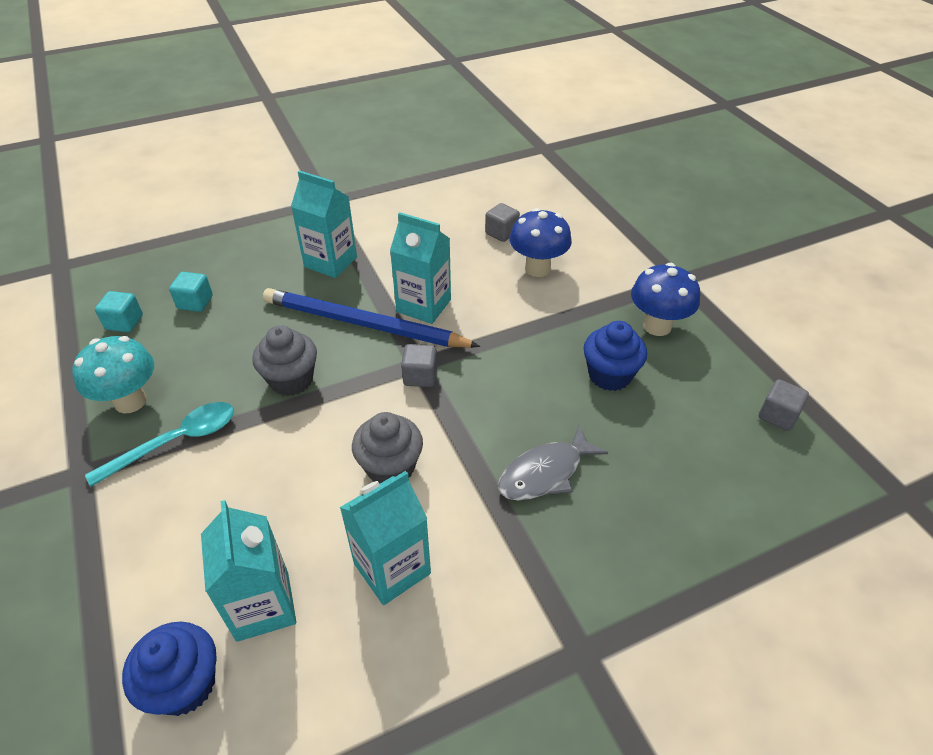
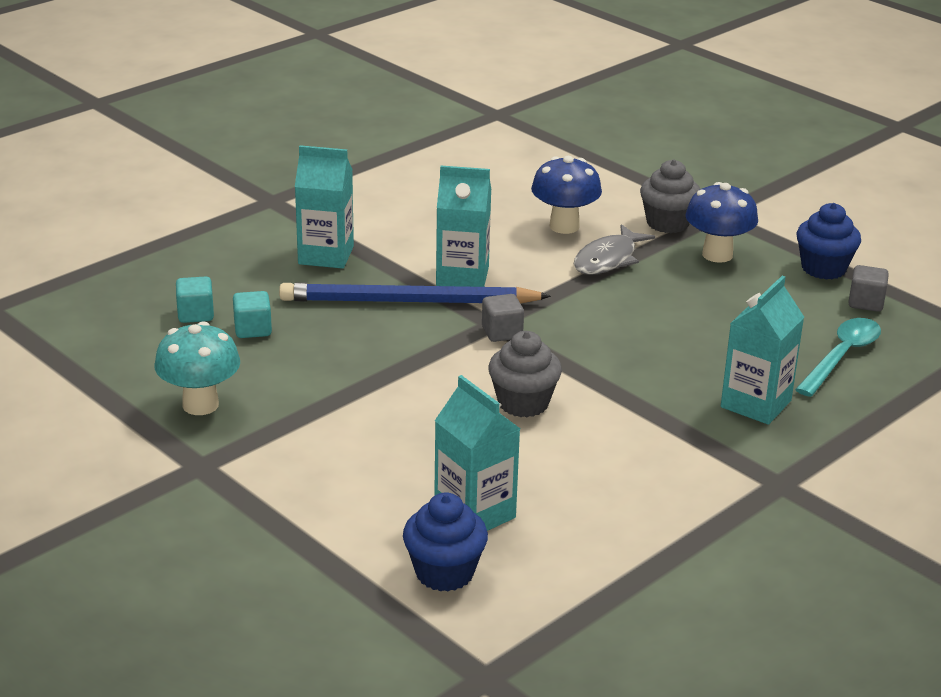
camera: 20 degrees left, 15 degrees down
turquoise spoon [85,402,234,487] -> turquoise spoon moved to [795,318,881,397]
turquoise cube [95,291,143,332] -> turquoise cube moved to [233,291,272,338]
grey cupcake [252,325,317,396] -> grey cupcake moved to [640,159,701,233]
turquoise carton [340,471,431,605] -> turquoise carton moved to [721,276,804,425]
grey cube [485,203,520,242] -> none
grey fish [498,425,608,501] -> grey fish moved to [574,224,655,275]
blue cupcake [584,321,647,391] -> blue cupcake moved to [797,203,861,280]

